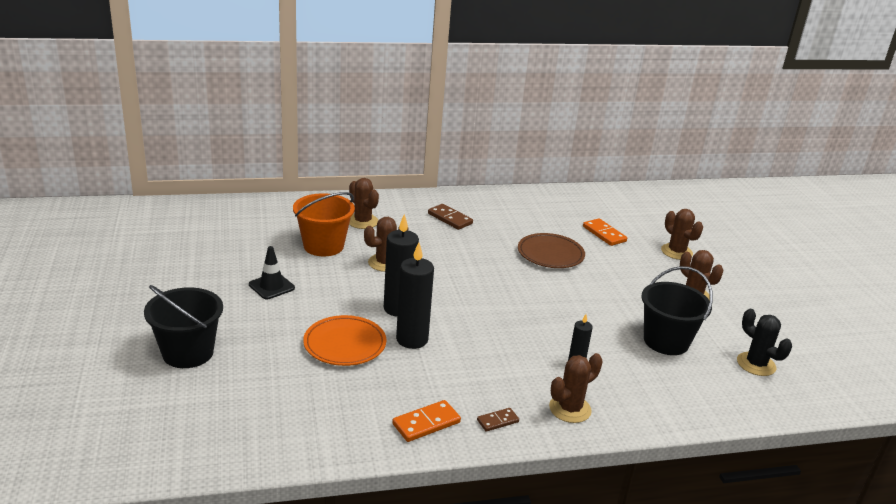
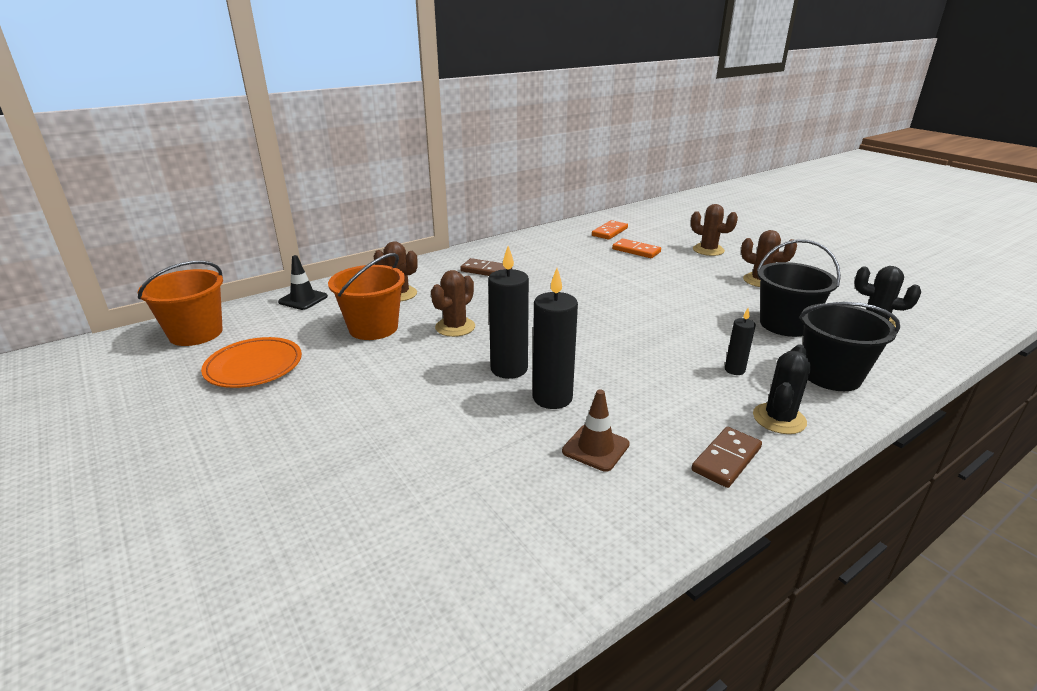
camera: 20 degrees left, 0 degrees up
black bucket [144,285,223,368] -> black bucket moved to [799,302,900,391]
black traffic cone [249,246,295,299] -> black traffic cone moved to [278,255,328,310]
orange plate [303,315,387,366] -> orange plate moved to [201,337,302,388]
orange domino [392,400,461,442] -> orange domino moved to [592,220,628,240]
brown domino [477,408,519,432] -> brown domino [691,427,762,488], size x1.60
brown plate [518,233,585,268] -> none
brown cactus [549,353,603,423] -> black cactus [753,344,811,434]
none -> orange bucket [138,261,223,346]
none -> brown traffic cone [562,389,630,472]

